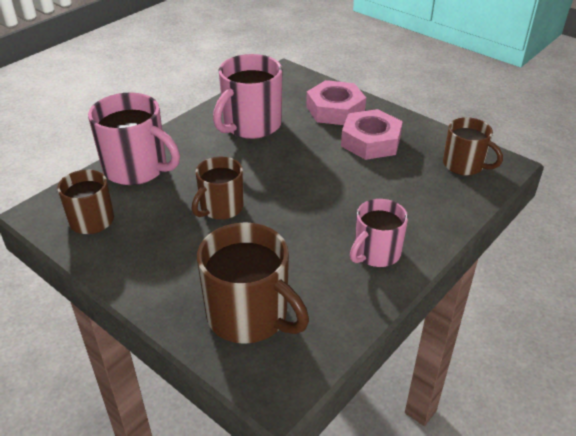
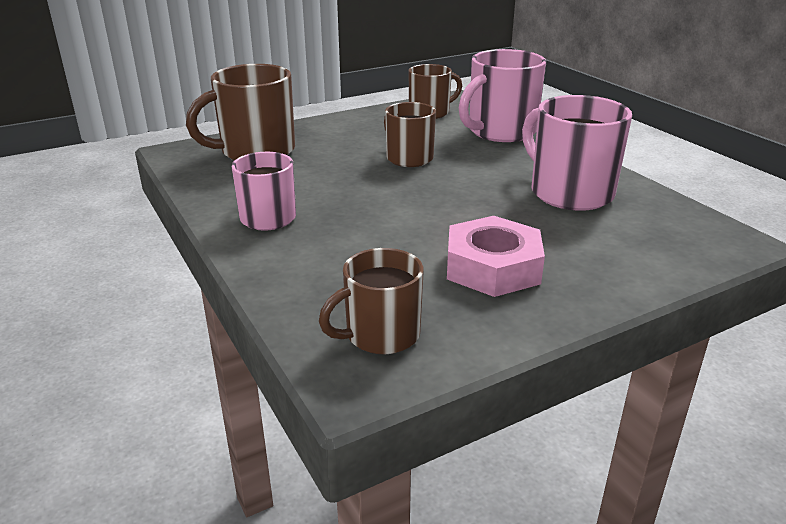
camera: 110 degrees right, 10 degrees down
pink nut [306,80,366,125] -> none

